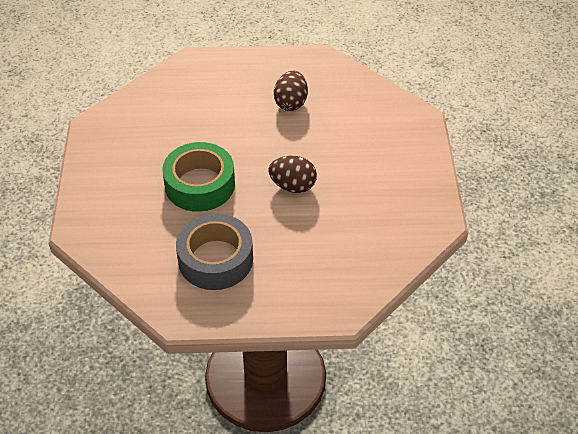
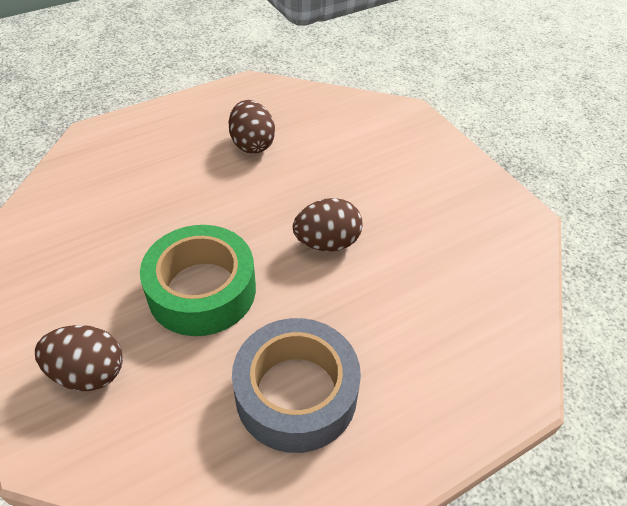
camera: 30 degrees left, 0 degrees up
none -> brown egg [35,325,123,391]

